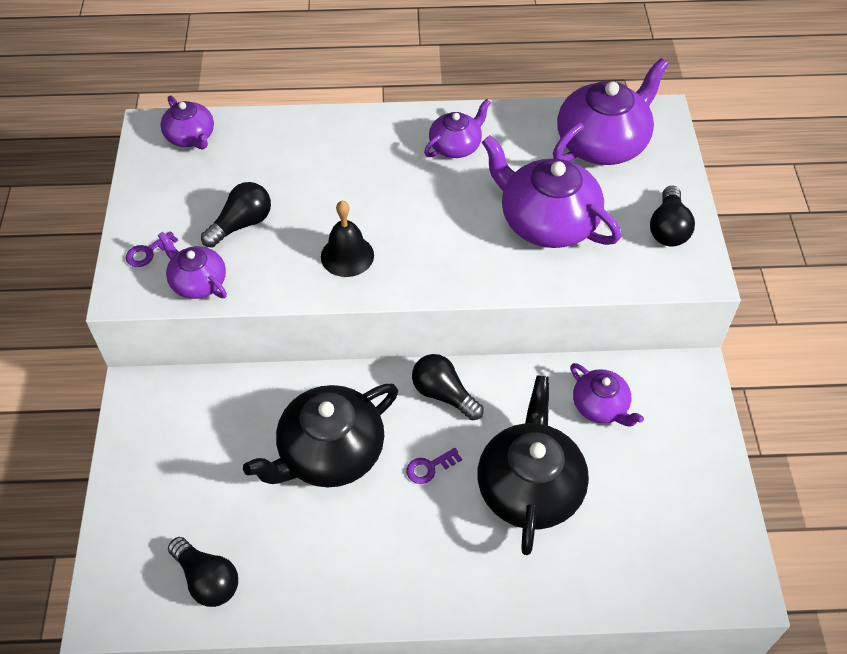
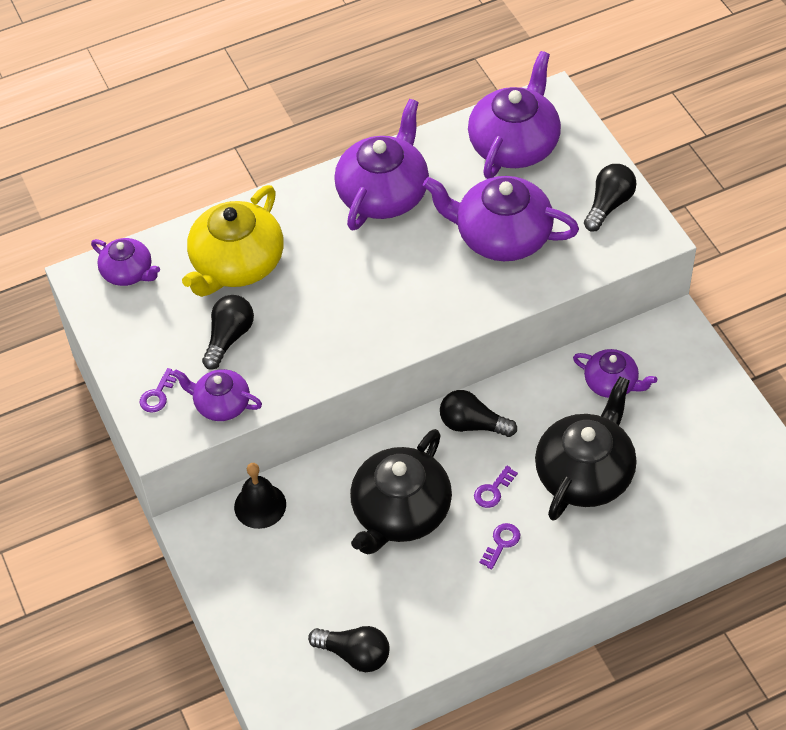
camera: 20 degrees left, 0 degrees up
black bell [321,201,374,277] -> black bell moved to [234,463,286,529]
purple teapot [424,99,491,158] -> purple teapot [334,99,429,231], size x1.79
black teapot [477,375,589,555] -> black teapot turned 45 degrees clockwise [535,376,637,520]
black light bulb [650,186,695,247] -> black light bulb turned 135 degrees counterclockwise [584,164,637,231]
none -> yellow teapot [182,185,284,297]
none -> purple key [479,523,520,570]

